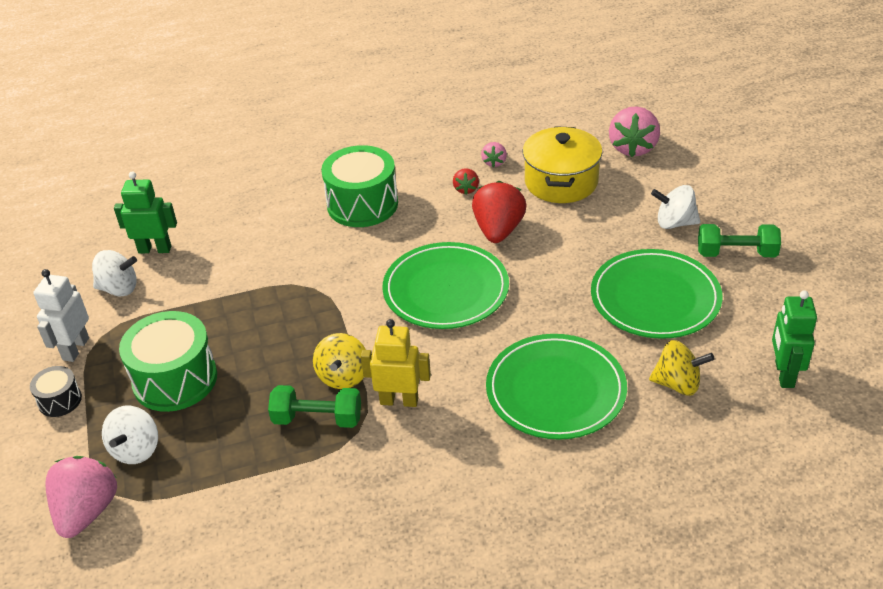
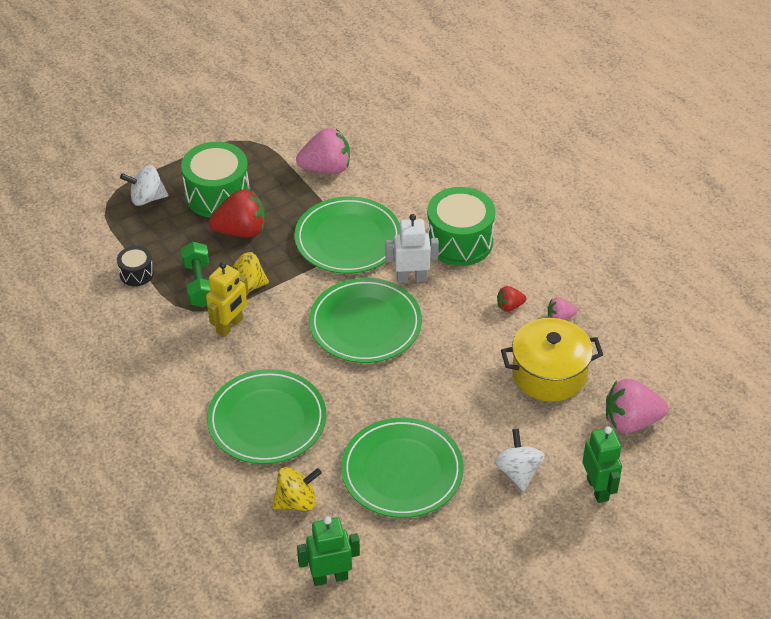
camera: 70 degrees right, 5 degrees up
black drum [30,366,82,417] -> black drum moved to [117,246,154,286]
white robot [33,269,89,362] -> white robot moved to [386,214,439,283]
pink strawberry [45,456,117,538] -> pink strawberry moved to [296,128,350,174]
white spinning top [92,250,137,296] -> none
green robot [114,171,177,253] -> green robot moved to [583,426,622,503]
yellow robot [361,319,431,407] -> yellow robot turned 45 degrees clockwise [206,262,249,337]
red strawberry [472,181,527,243] -> red strawberry moved to [209,190,265,237]
yellow spinning top [649,340,715,396] -> yellow spinning top turned 105 degrees counterclockwise [272,467,322,511]
green dumbbell [698,224,781,257] -> none
none -> green plate [294,196,400,274]

